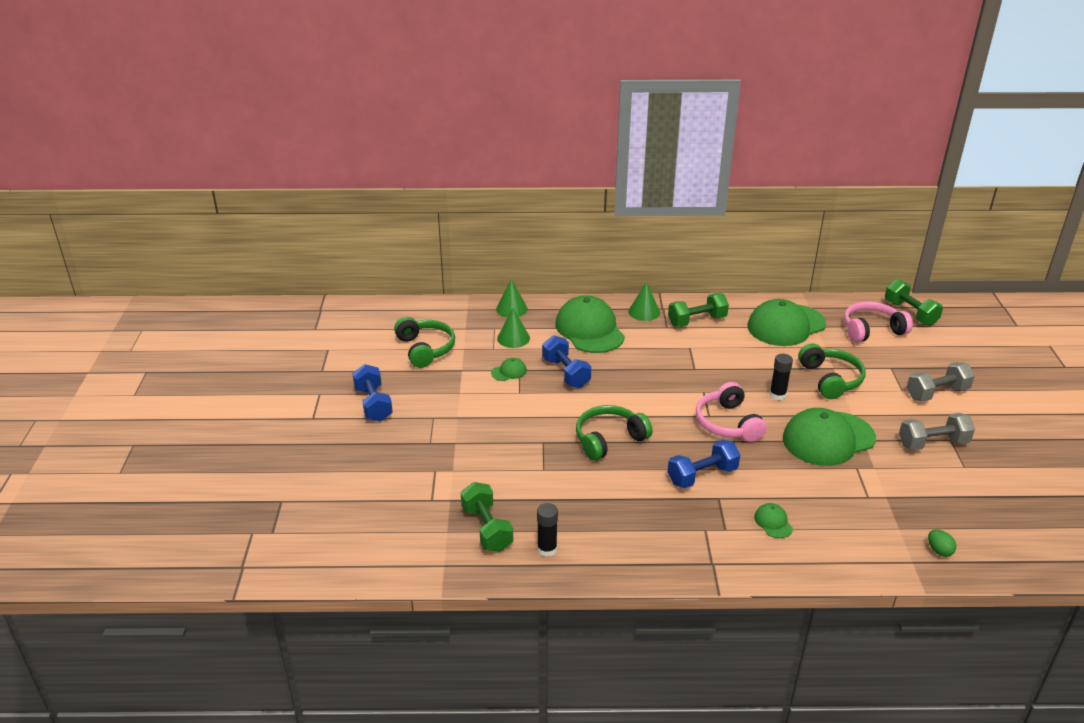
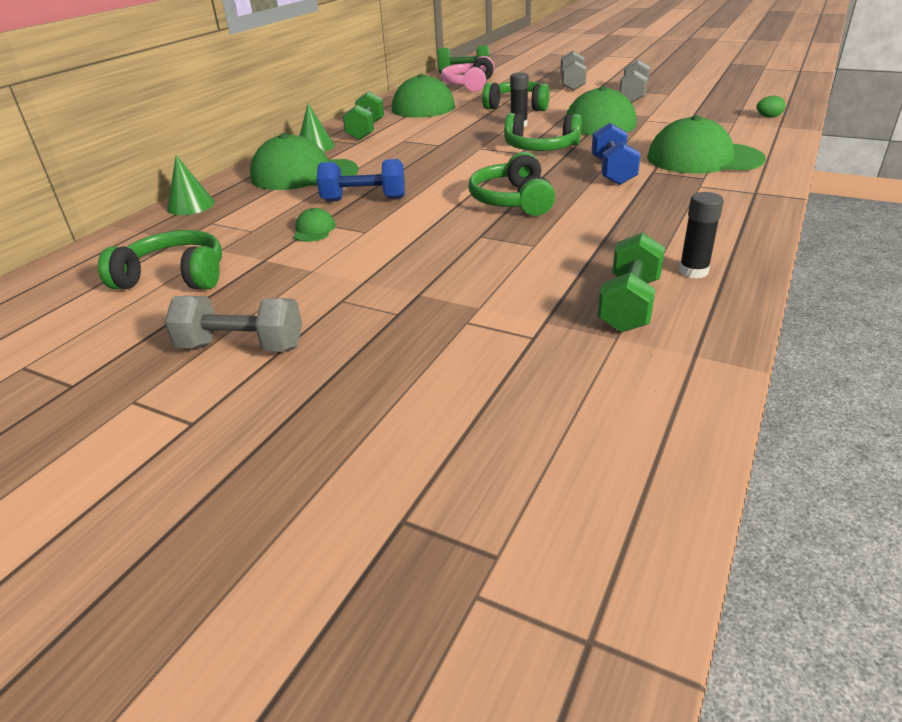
camera: 60 degrees left, 0 degrees up
blue dumbbell [352,364,393,421] -> grey dumbbell [164,296,302,352]
green dumbbell [461,482,513,552] -> green dumbbell turned 75 degrees counterclockwise [597,232,665,333]
green cone [497,308,530,348] -> none
pink headphones [696,382,767,442] -> green headphones [504,113,582,151]
green cap [754,503,793,538] -> green cap [647,115,766,174], size x2.39

